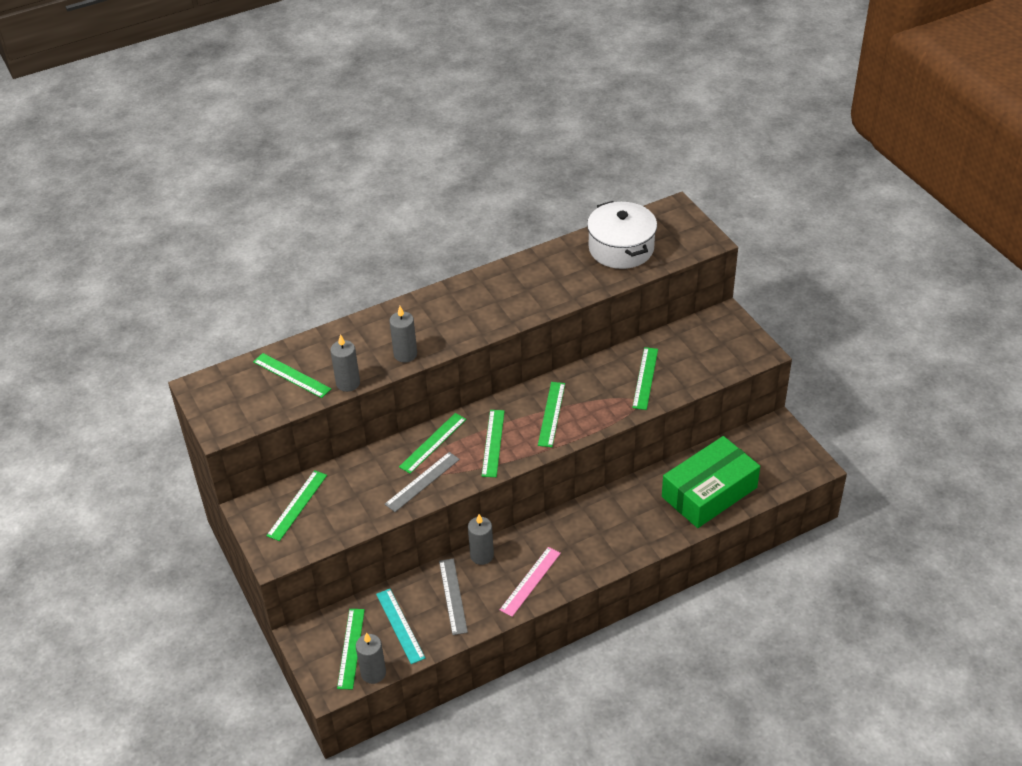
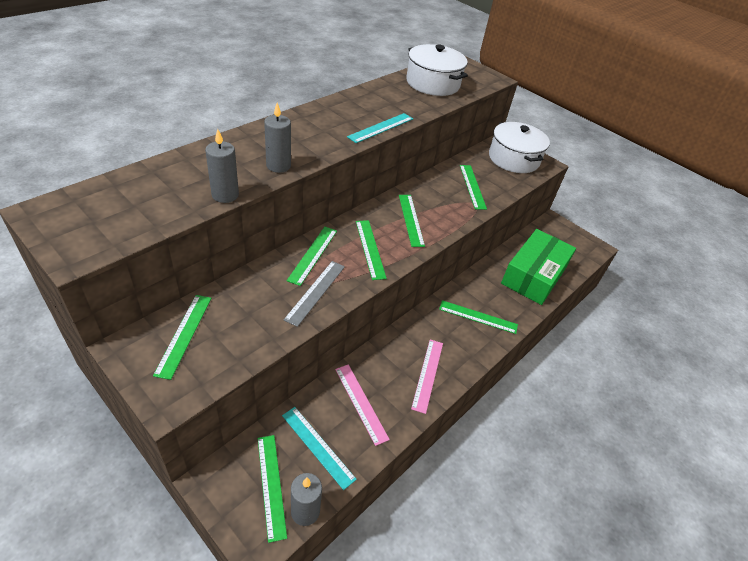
camera: 25 degrees left, 0 degrees up
green ruler [253,353,331,398] -> green ruler moved to [439,300,518,334]
grey ruler [439,558,468,635] -> pink ruler [335,364,390,446]
grey candle [468,514,494,565] -> none
none -> turquoise ruler [347,113,413,143]
none -> white pot [489,122,550,173]

